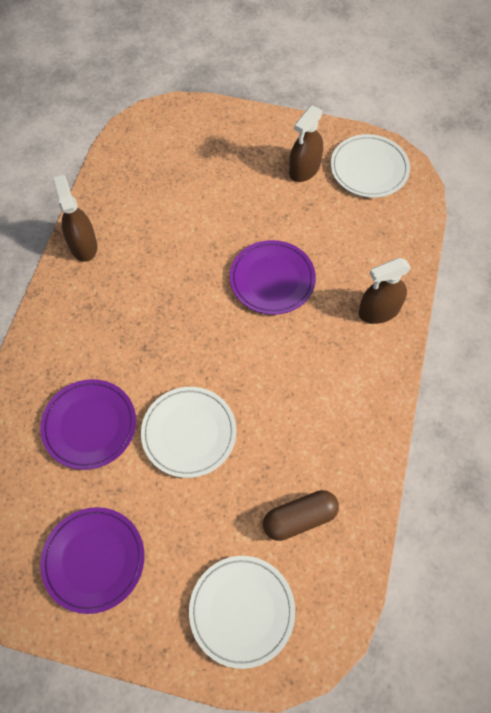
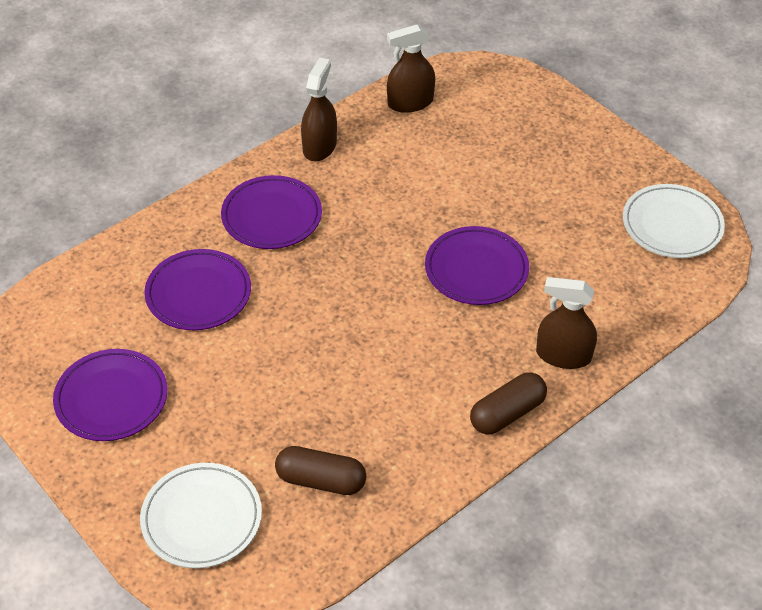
camera: 35 degrees right, 15 degrees down
white plate [141,387,236,478] -> none
brown spray bottle [289,105,323,182] -> brown spray bottle moved to [387,24,435,113]
none -> purple plate [221,175,322,249]
none -> brown capsule [470,373,547,434]

